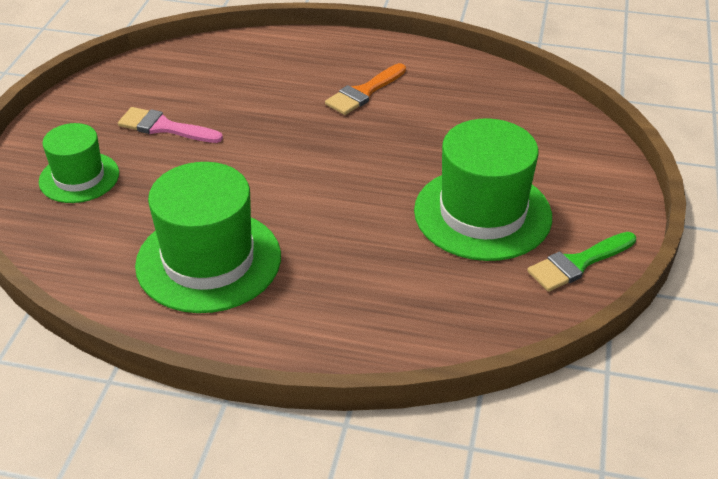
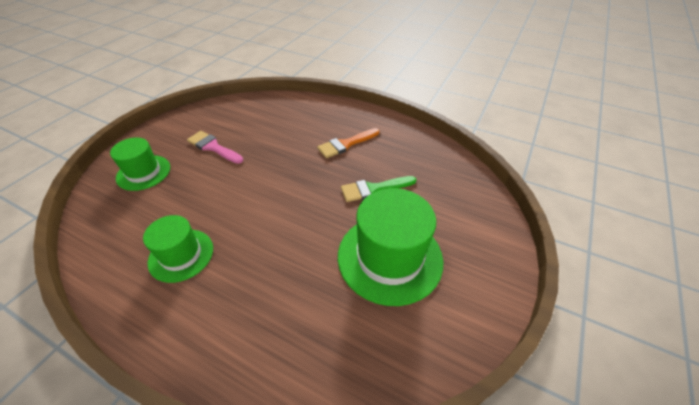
camera: 15 degrees right, 5 degrees up
green hat [135,162,281,313] -> green hat [143,215,213,283], size x0.60
green brush [527,232,636,292] -> green brush moved to [341,176,417,202]

